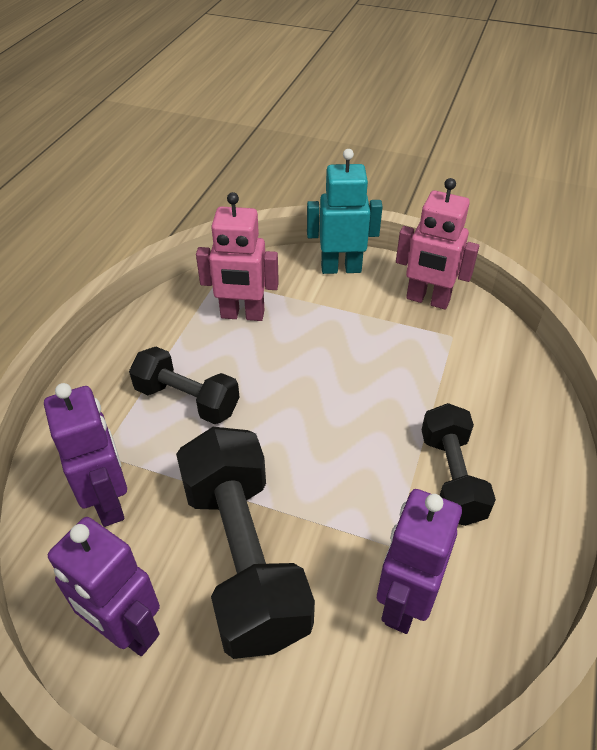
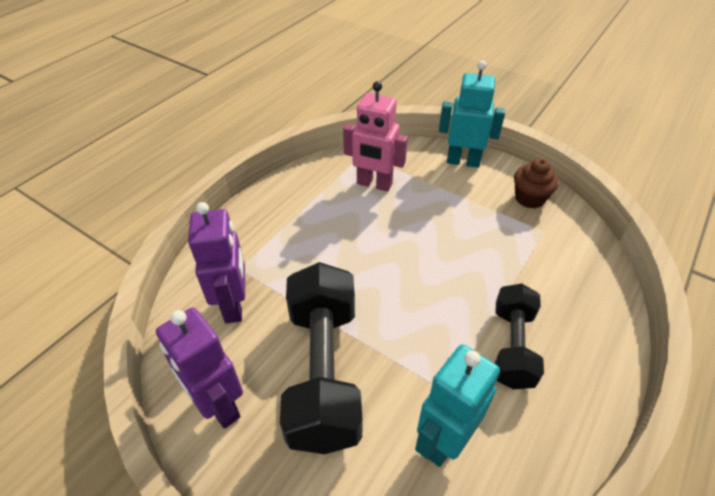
camera: 15 degrees right, 0 degrees up
black dumbbell [129,347,240,424] -> none
purple robot [377,489,462,634] -> turquoise robot [415,344,500,467]
pink robot [396,178,479,310] -> brown cupcake [514,158,559,209]

